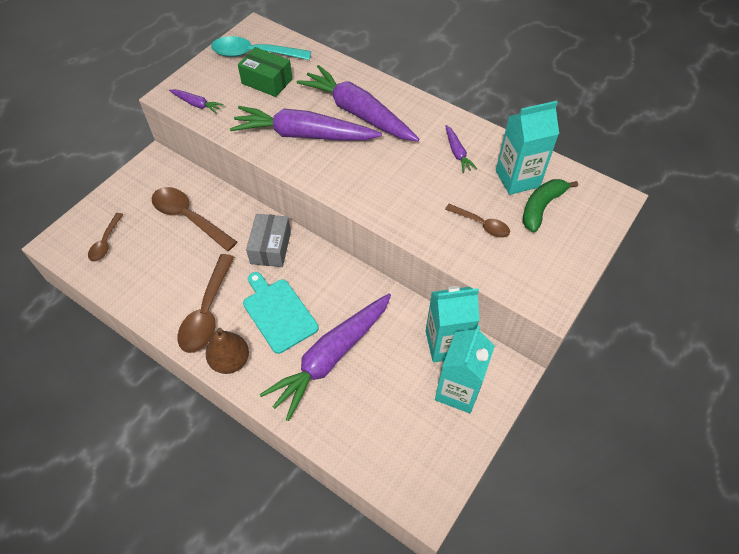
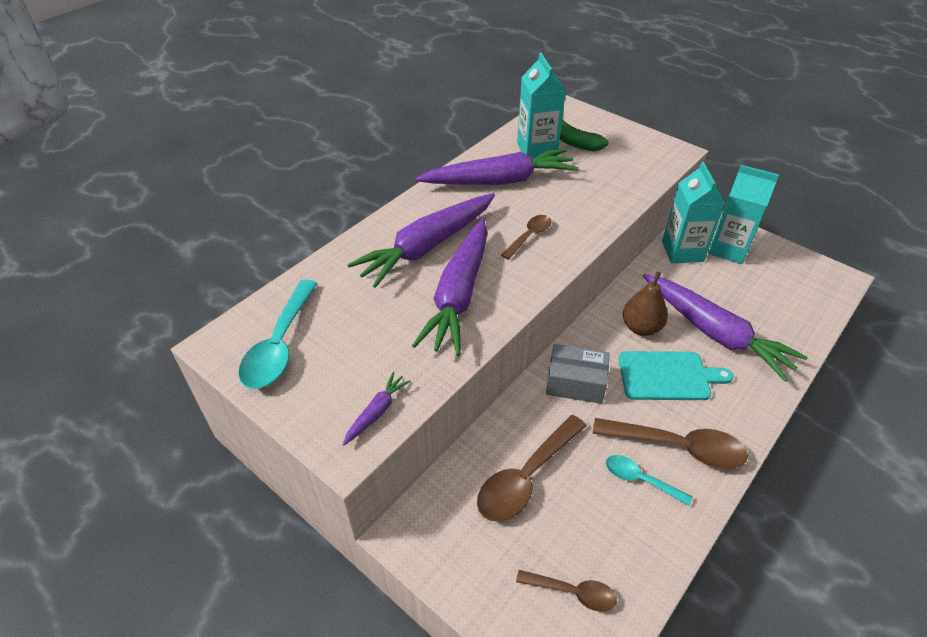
camera: 85 degrees left, 10 degrees down
brown pear [206,328,249,374] -> brown pear moved to [623,272,668,336]
green box [238,47,292,97] -> none
turquoise cutting board [243,272,319,354] -> turquoise cutting board turned 150 degrees counterclockwise [619,351,733,400]
purple carrot [445,125,477,173] -> purple carrot [416,148,579,185], size x2.33
brown spoon [445,204,510,238] -> brown spoon moved to [501,215,552,260]
none -> turquoise spoon [606,455,693,506]

